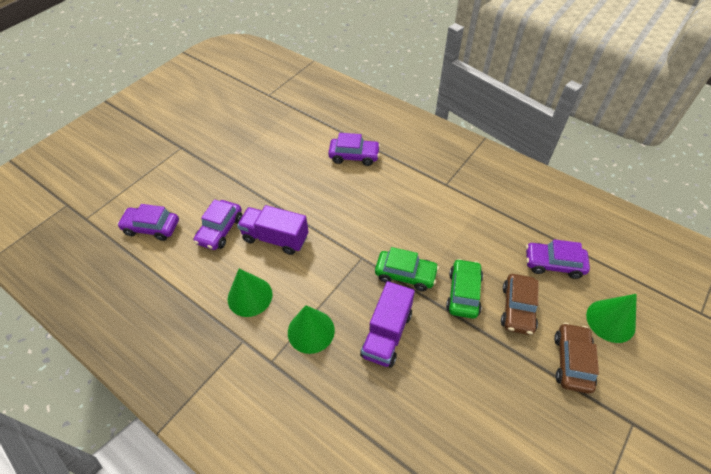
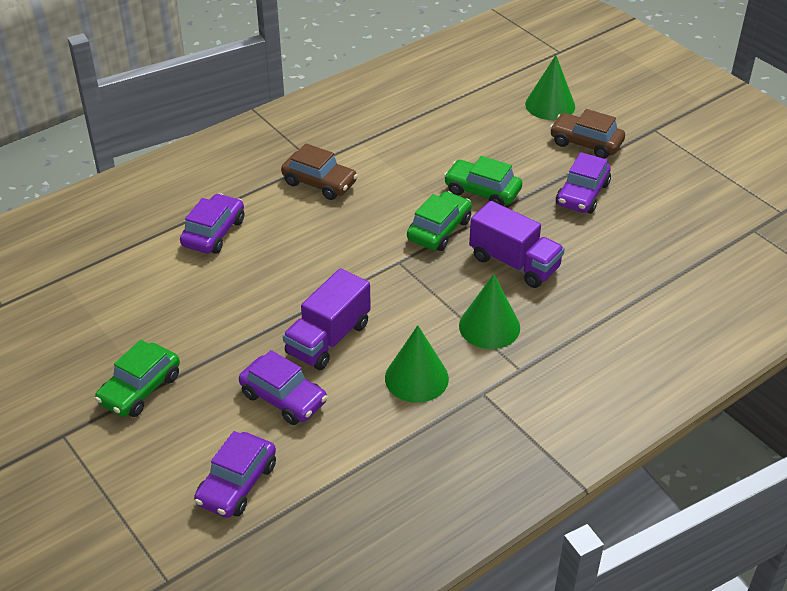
camera: 75 degrees left, 10 degrees down
brown car [501,274,538,335] -> brown car moved to [281,143,358,200]
purple car [526,239,590,279] -> purple car moved to [556,152,611,214]
none -> green car [95,340,180,417]

